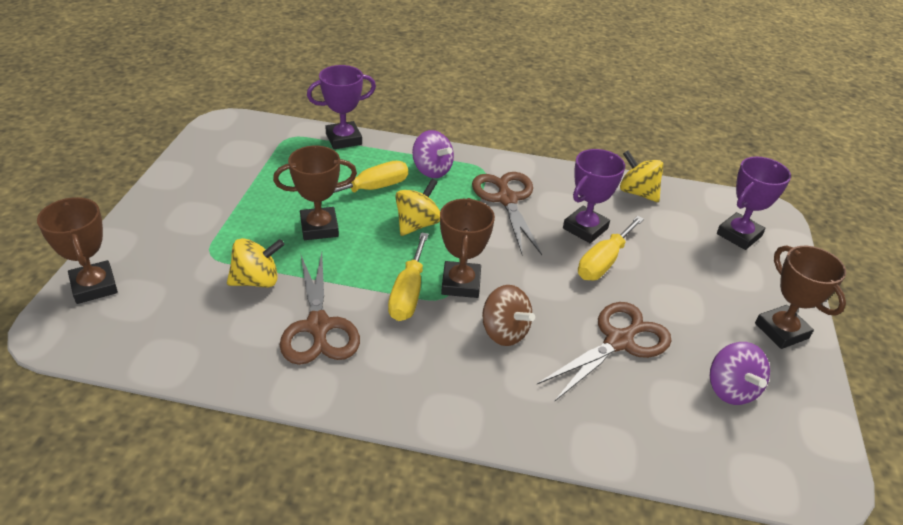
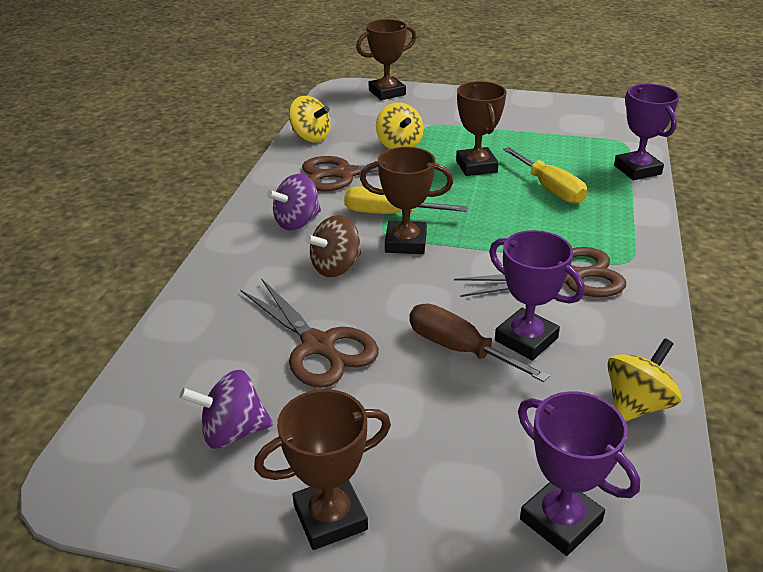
camera: 95 degrees right, 5 degrees down
yellow spinning top [395,179,440,236] -> yellow spinning top moved to [289,96,331,143]
purple spinning top [412,130,454,178] -> purple spinning top moved to [267,174,321,230]
yellow screwdriver [578,216,644,281] -> brown screwdriver [409,304,550,382]

